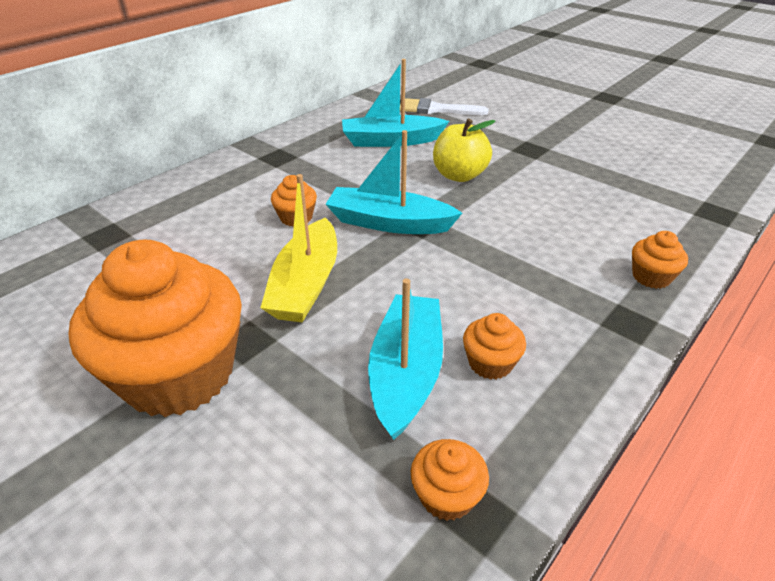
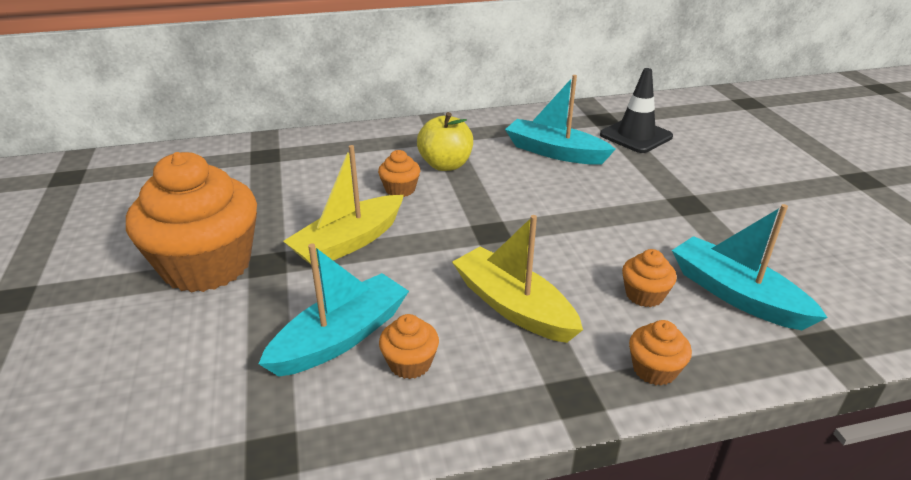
camera: 35 degrees right, 5 degrees down
turquoise boat [326,130,462,234] -> turquoise boat moved to [672,204,828,330]
white brush [400,98,488,115] -> black traffic cone [600,68,673,153]
orange cupcake [411,439,489,521] -> orange cupcake moved to [622,249,677,307]
yellow apple [433,119,495,182] -> yellow apple moved to [417,112,473,171]
none -> yellow boat [452,215,583,343]

